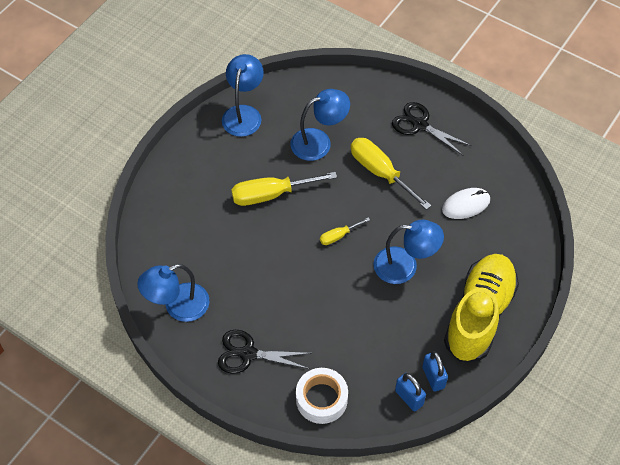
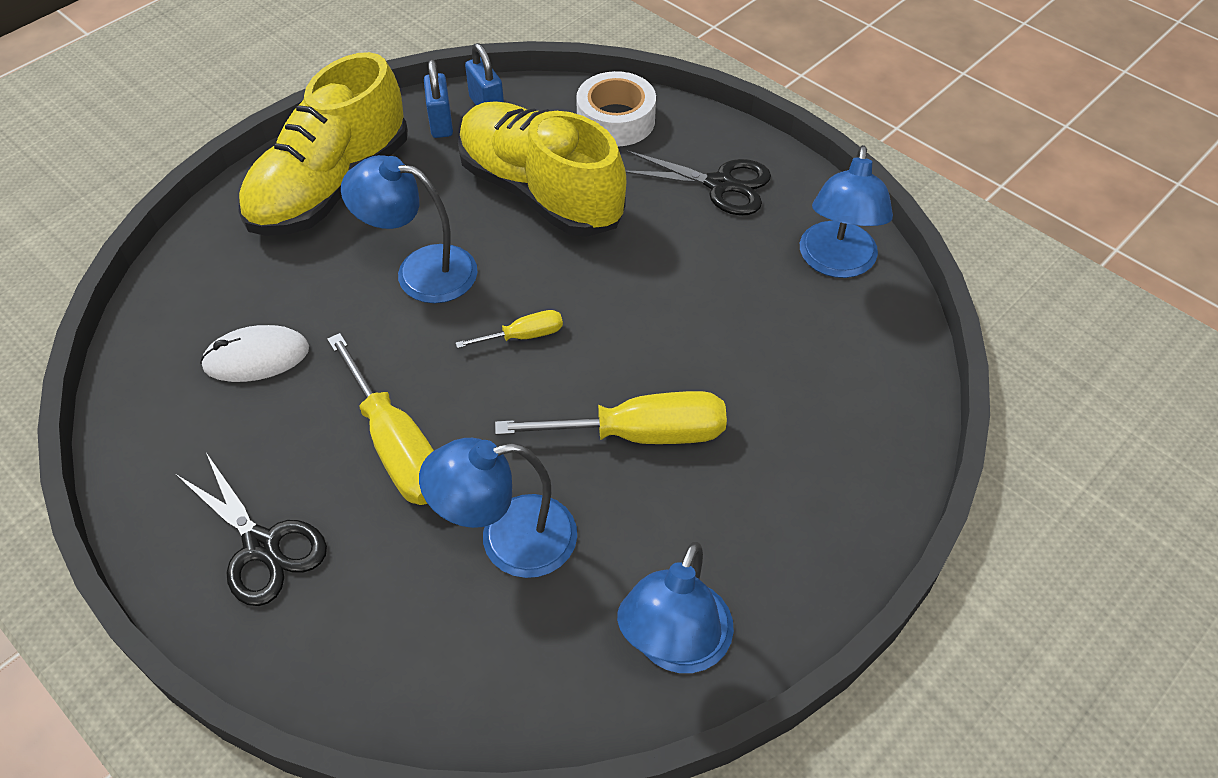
camera: 170 degrees left, 5 degrees down
blue lamp [137,264,209,322] -> blue lamp turned 120 degrees clockwise [800,145,893,278]
none -> yellow shoe [458,101,626,237]

